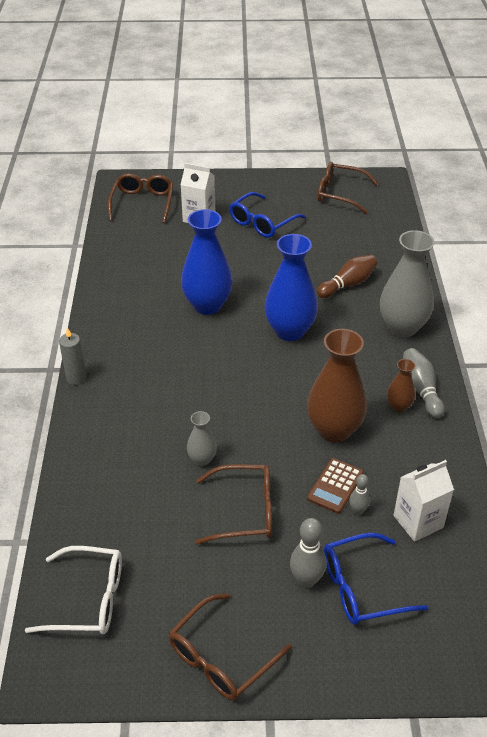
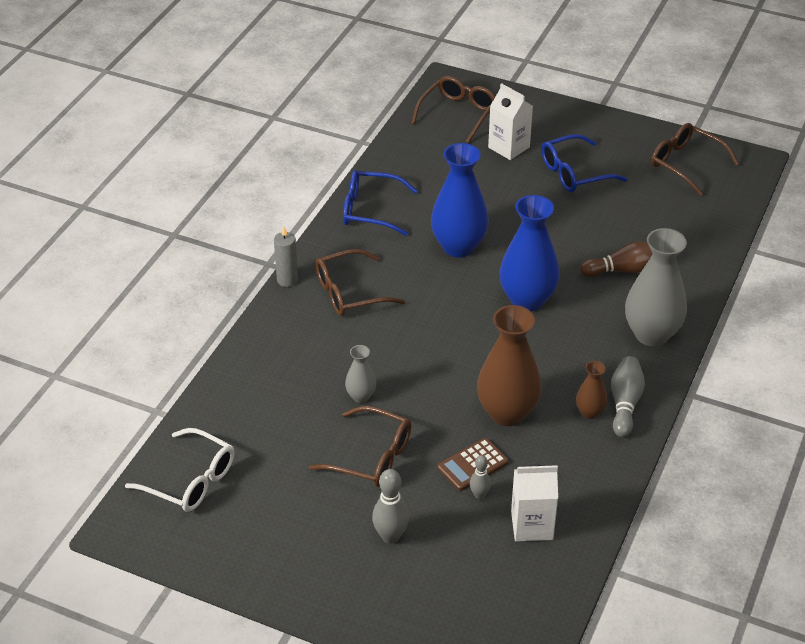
camera: 25 degrees right, 0 degrees up
brown glasses [169,593,292,701] -> brown glasses moved to [315,249,405,316]
blue glasses [324,533,429,625] -> blue glasses moved to [343,170,418,236]

